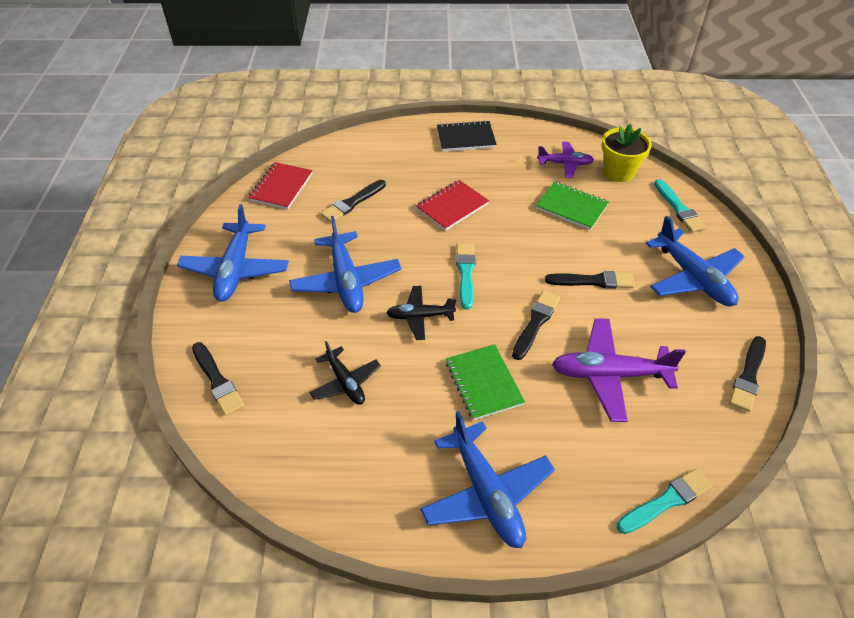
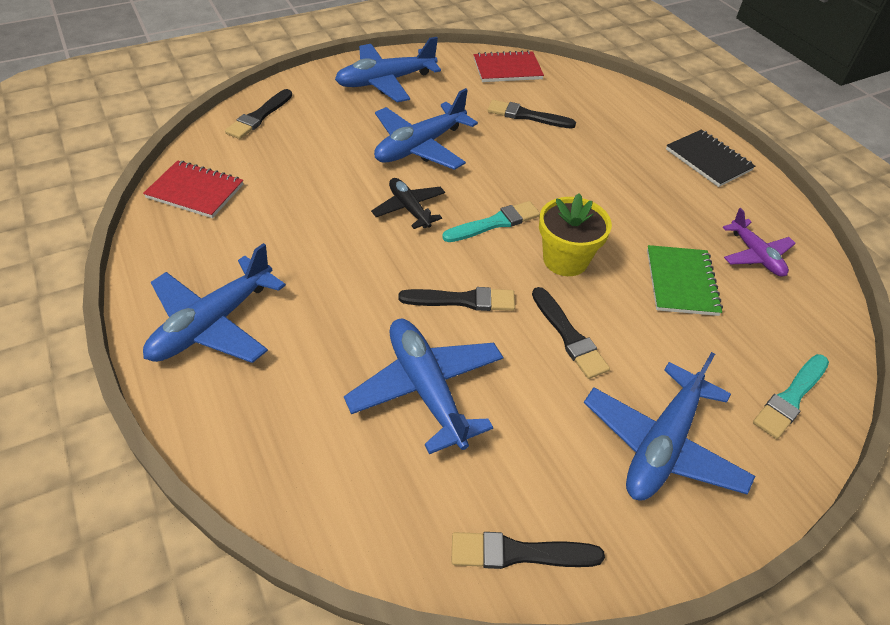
camera: 60 degrees right, 0 degrees up
black plane [310,341,381,405] -> none
red notebook [416,180,489,231] -> red notebook moved to [143,160,243,218]
green notebook [446,344,525,420] -> none
purple plane [552,318,686,422] -> blue plane [344,319,503,454]
yellow flower pot [601,124,652,182] -> yellow flower pot moved to [539,193,612,276]
turquoise brush [617,468,713,534] -> none

